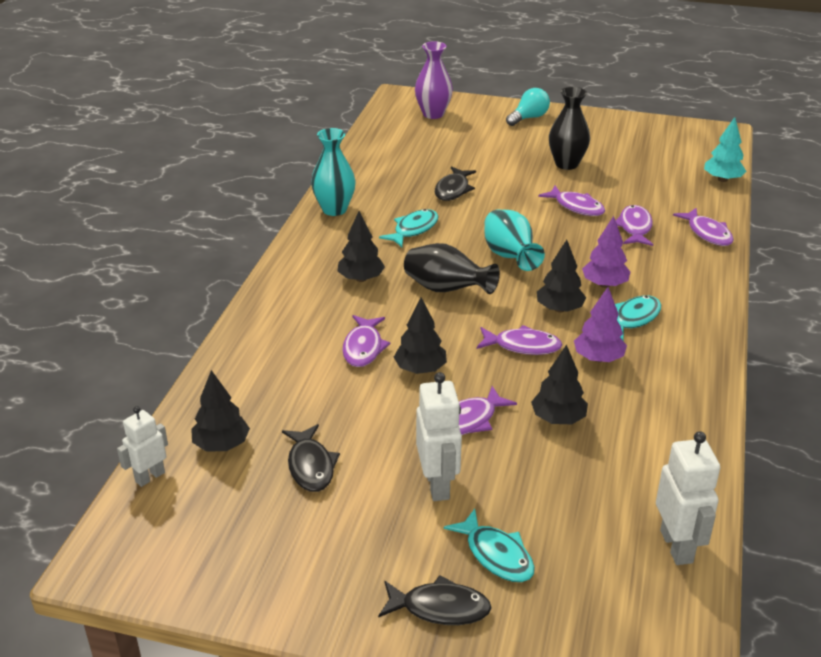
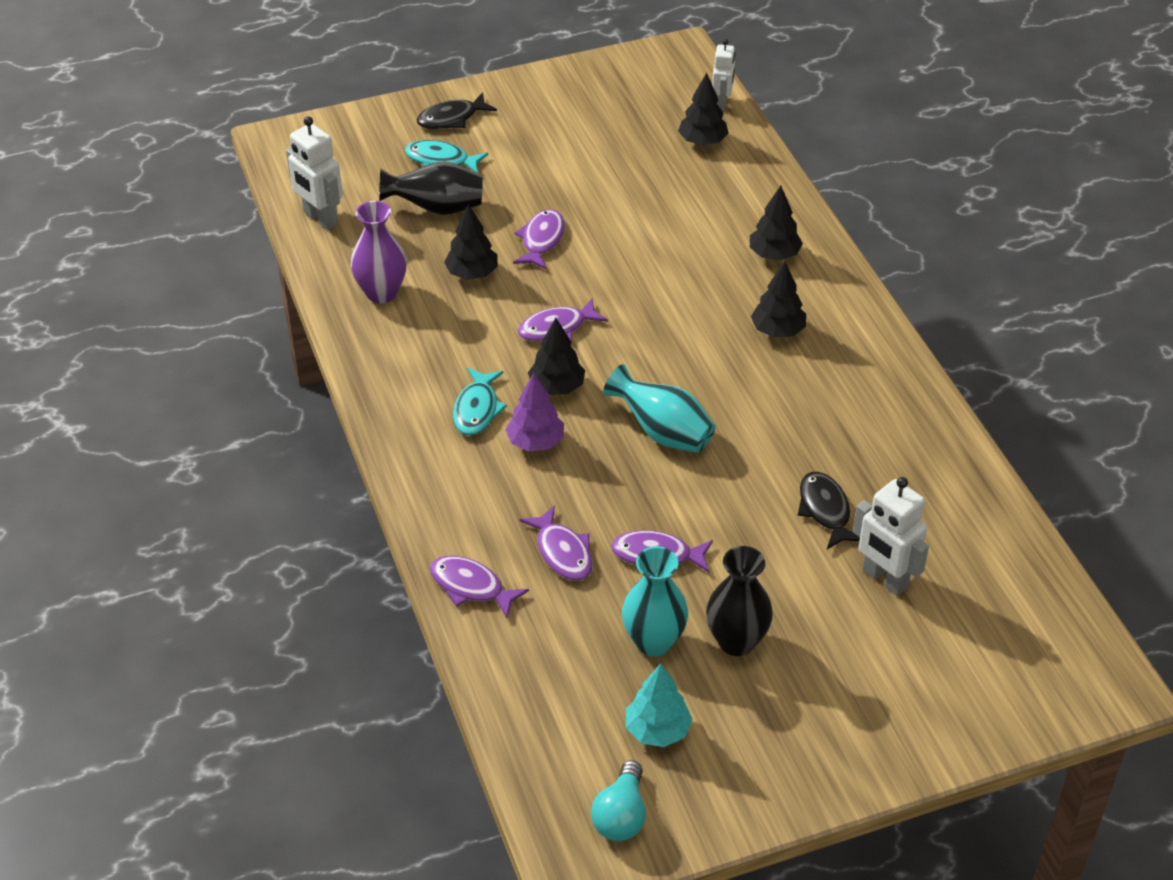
camera: 145 degrees right, 10 degrees up
black fish [282,424,340,492] -> none
turquoise vase [311,128,355,216] -> turquoise vase moved to [622,546,688,657]
purple fish [342,315,391,367] -> none
turquoise fish [379,209,439,247] -> none
black tree [394,297,447,374] -> black tree moved to [750,186,803,260]
black vase [404,243,500,294] -> black vase moved to [379,161,483,215]
purple vase [415,41,453,119] -> purple vase moved to [351,201,407,303]
white robot [416,372,462,501] -> white robot moved to [853,477,929,596]
turquoise light bulb [506,88,550,126] -> turquoise light bulb moved to [591,760,646,841]
purple tree [574,287,627,362] -> none
turquoise tree [704,117,747,182] -> turquoise tree moved to [626,663,693,747]

